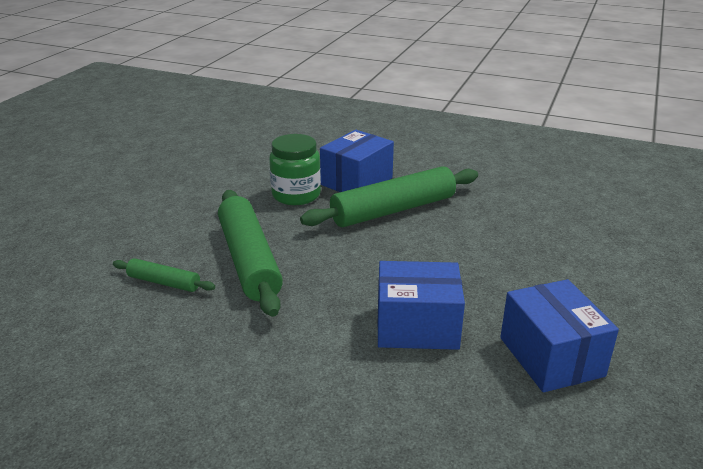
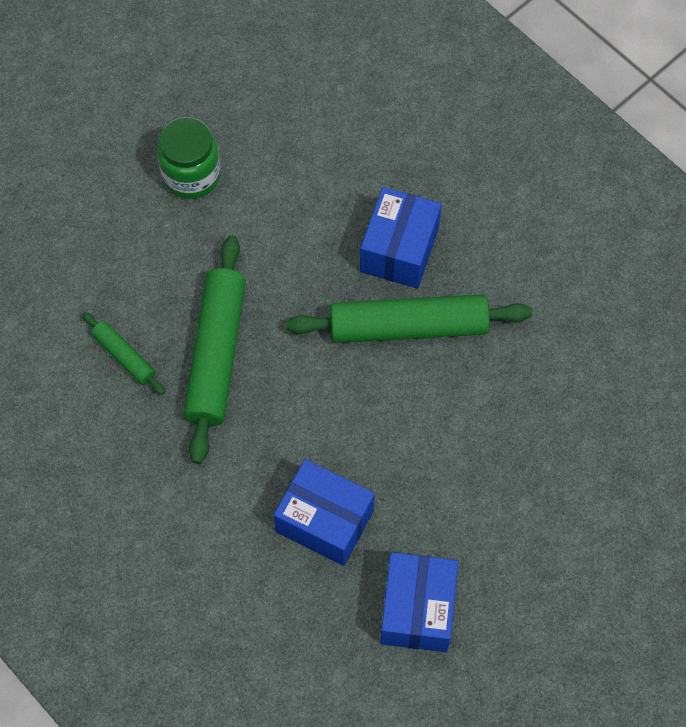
camera: 25 degrees right, 35 degrees up
green jar [269,134,321,205] -> green jar moved to [157,117,221,199]
blue box [320,130,394,192] -> blue box turned 45 degrees counterclockwise [360,187,442,289]

